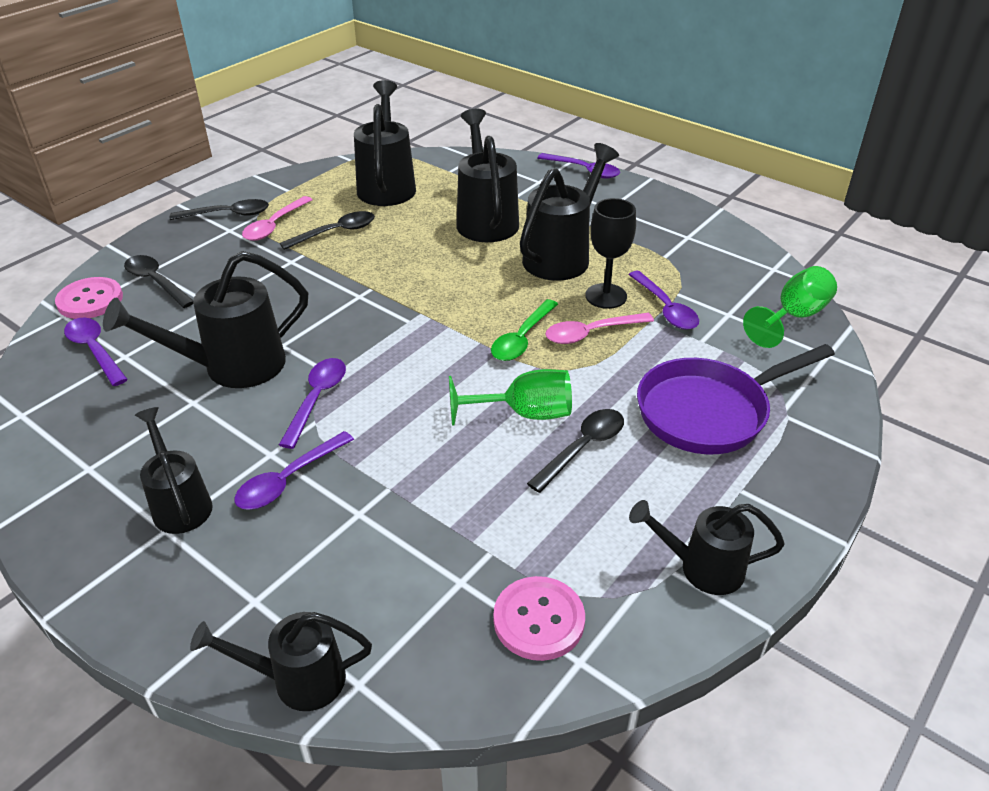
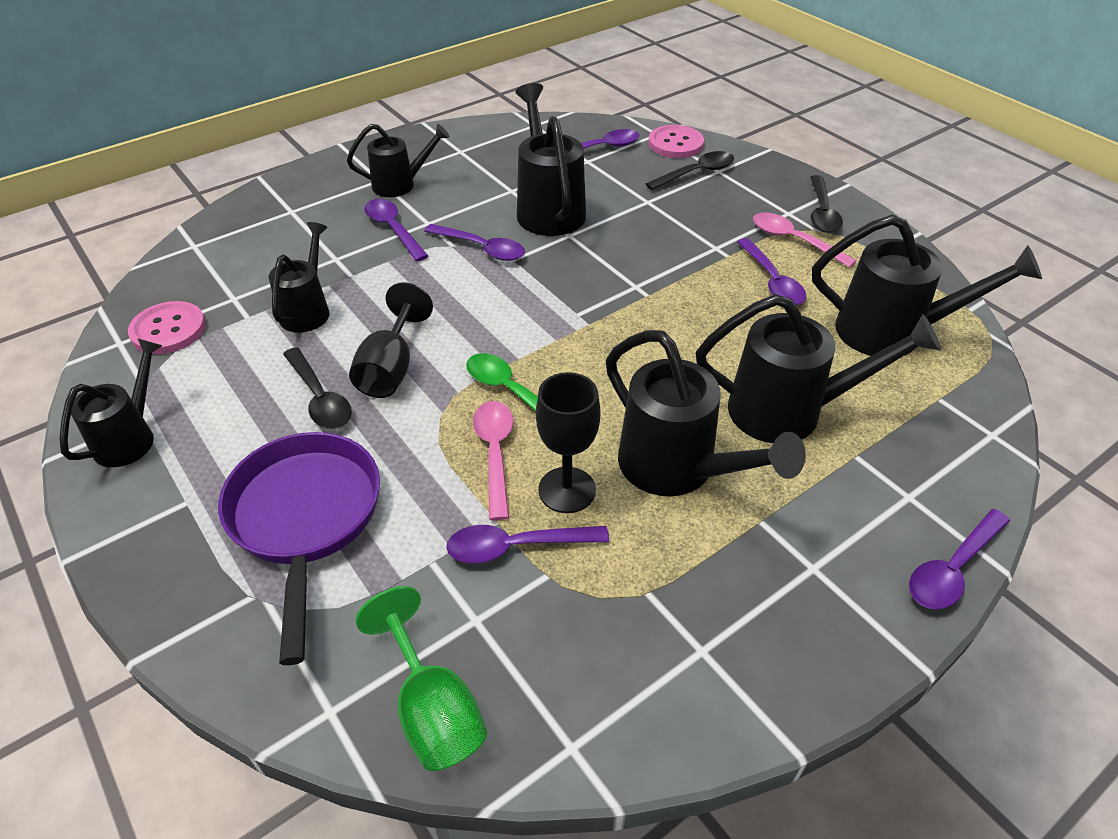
camera: 105 degrees right, 5 degrees up
black watering can [190,612,372,711] -> black watering can moved to [269,222,330,333]
black spoon [280,211,375,250] -> purple spoon [737,238,806,305]
green goblet [449,369,572,426] -> black goblet [349,282,433,398]

